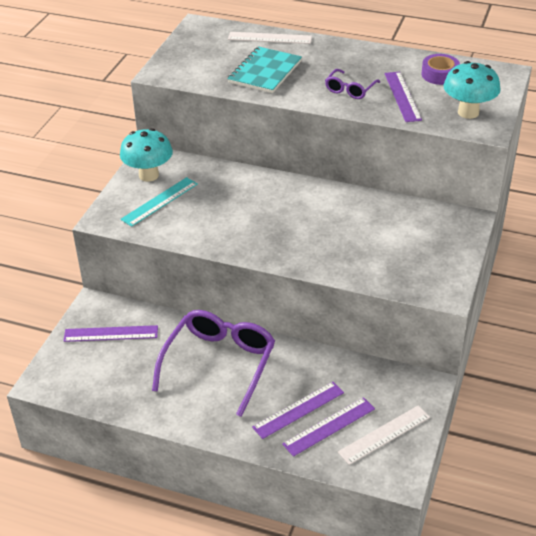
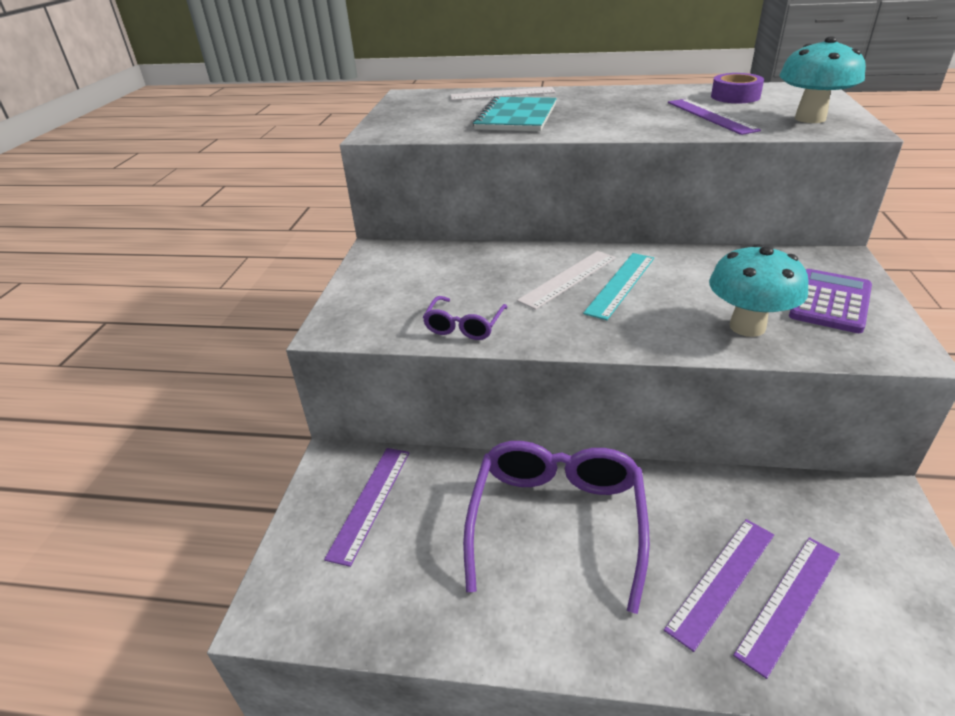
camera: 10 degrees left, 5 degrees down
purple ruler [63,325,158,342] -> purple ruler turned 60 degrees counterclockwise [324,448,409,567]
turquoise mushroom [120,128,173,182] -> turquoise mushroom moved to [709,244,809,337]
turquoise ruler [120,177,198,227] -> turquoise ruler moved to [583,253,654,320]
purple glasses [325,69,380,99] -> purple glasses moved to [423,296,508,340]
white ruler [338,406,430,465] -> white ruler moved to [517,251,616,310]
none -> purple calculator [789,269,872,333]

